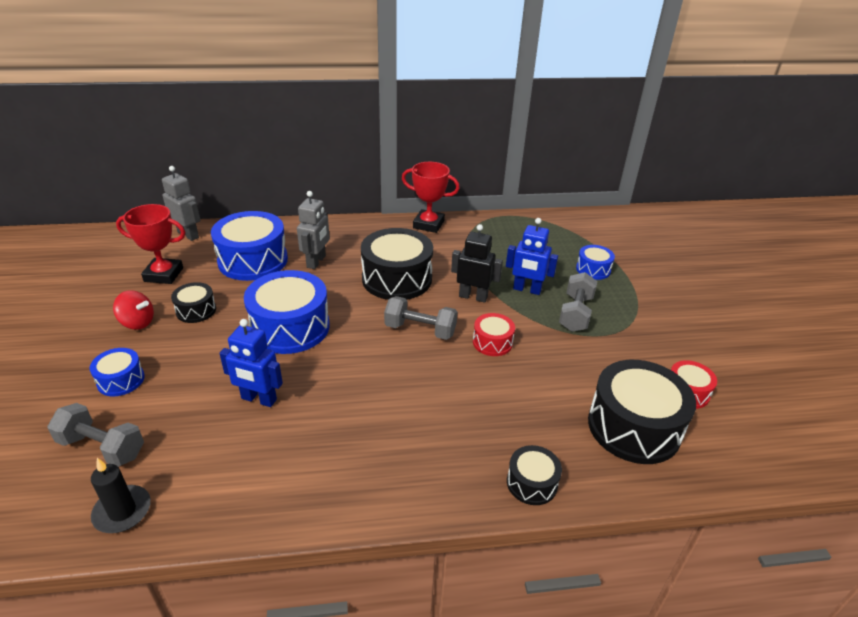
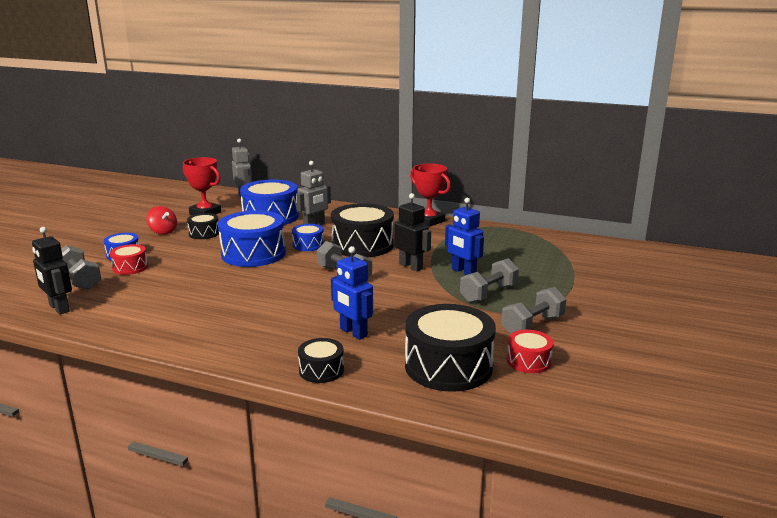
camera: 30 degrees right, 15 degrees down
black candle [91,458,151,533] -> black robot [32,227,72,315]
blue robot [219,319,283,407] -> blue robot moved to [331,246,373,340]
red drum [473,313,515,356] -> red drum moved to [110,244,148,275]
blue drum [576,245,615,280] -> blue drum moved to [292,224,324,251]
none -> grey dumbbell [501,287,566,334]

